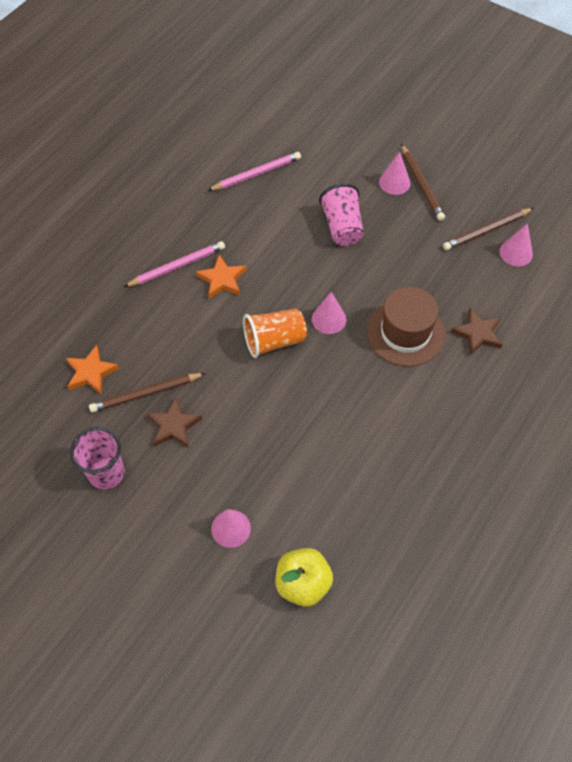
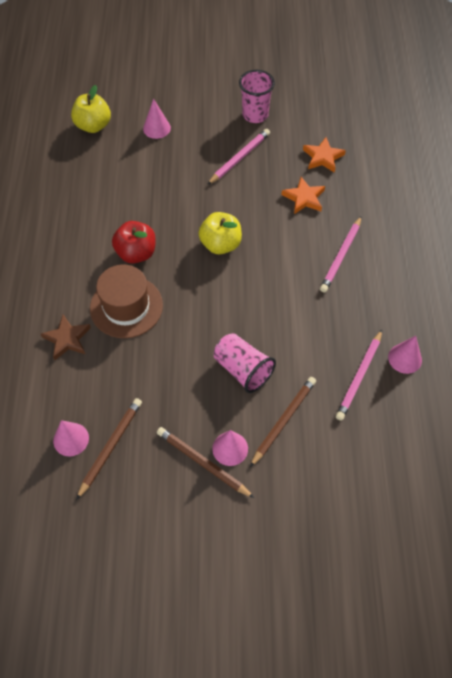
camera: 145 degrees right, 0 degrees up
brown pencil [89,373,206,413] -> brown pencil moved to [250,377,316,467]
brown star [147,397,202,448] -> pink pencil [207,129,270,185]
orange star [196,255,246,299] -> orange star moved to [282,177,325,214]
orange cup [243,309,307,358] -> yellow apple [198,212,242,254]
pink cone [312,292,346,334] -> pink cone moved to [388,336,422,374]
none -> red apple [112,221,156,264]

